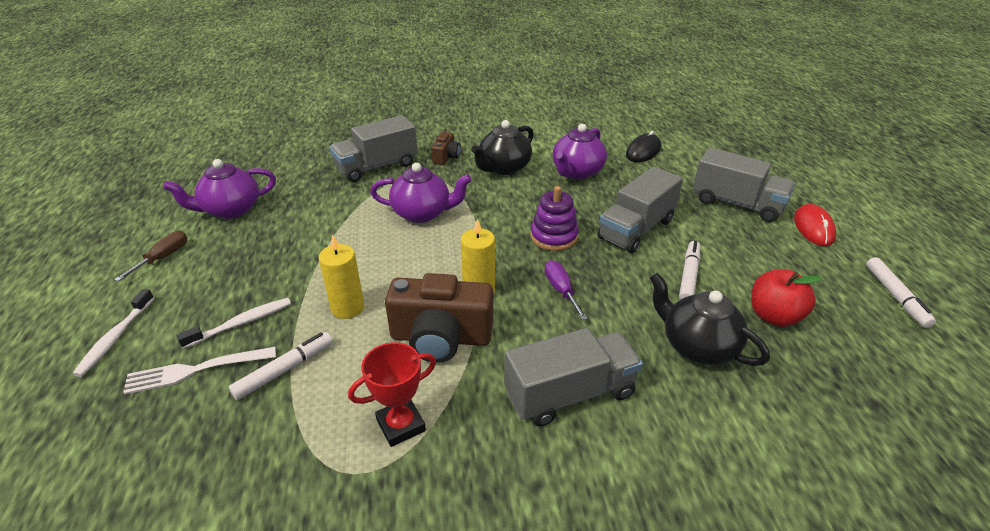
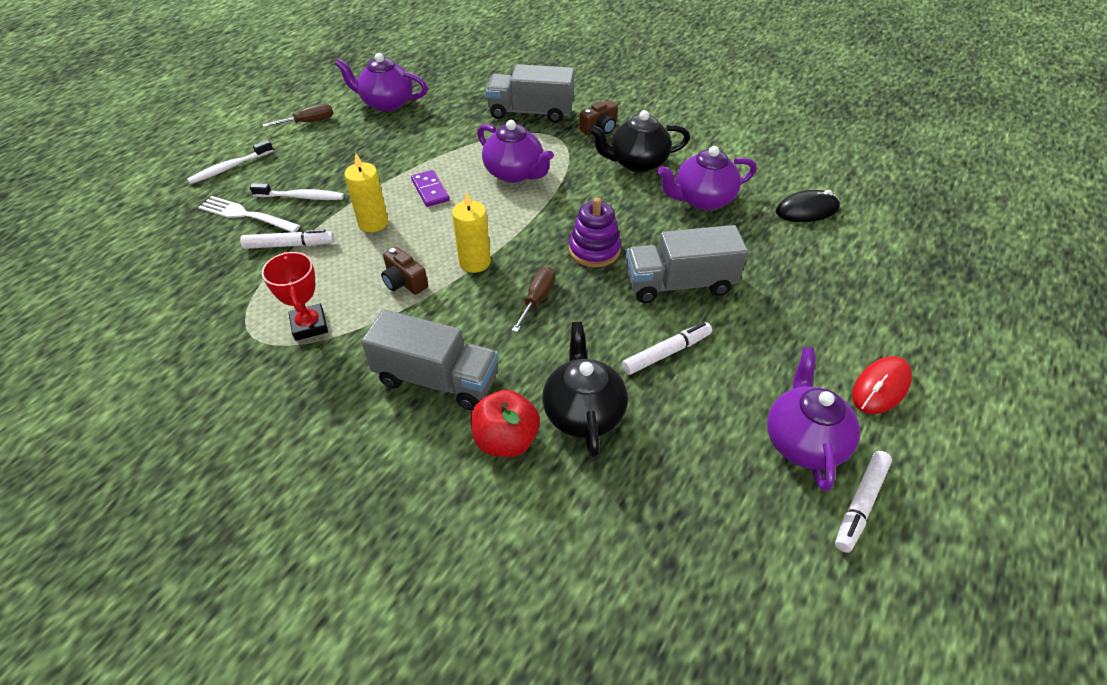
camera: 40 degrees right, 10 degrees up
red trophy [348,342,436,447] -> red trophy turned 60 degrees clockwise [262,252,328,341]
brown camera [385,273,493,363] -> brown camera [381,247,428,295], size x0.51
purple screwdriver [545,260,588,320] -> brown screwdriver [512,267,555,332]
grey truck [693,148,795,222] -> none
red apple [751,270,822,327] -> red apple moved to [471,390,540,457]
none -> purple domino [411,170,450,207]
none -> purple teapot [767,348,860,491]

